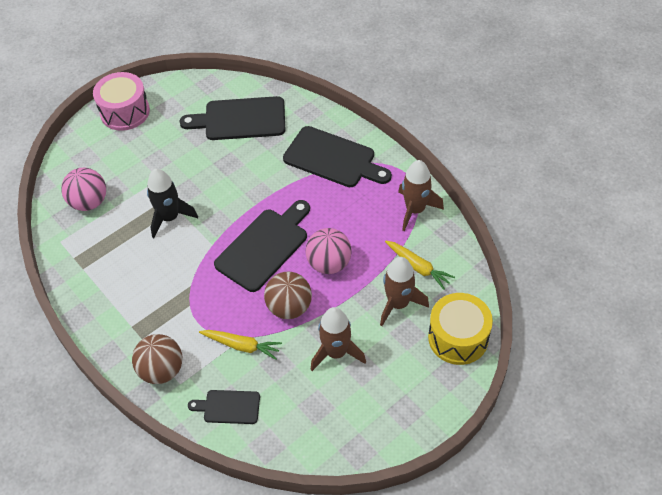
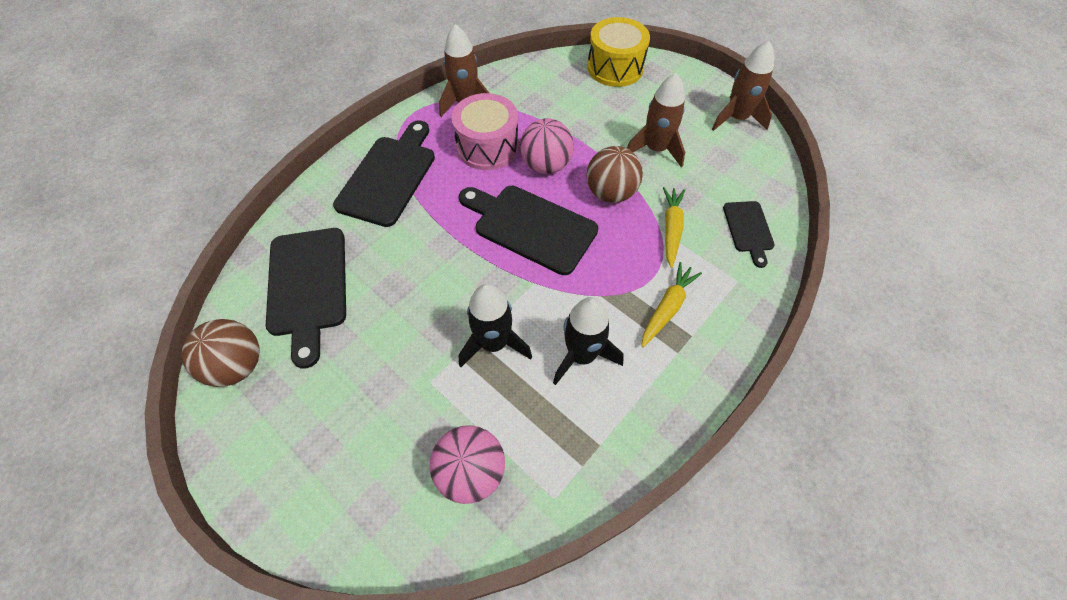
camera: 100 degrees left, 5 degrees up
pink drum [93,72,150,131] -> pink drum moved to [451,93,519,170]
brown ball [132,334,182,384] -> brown ball moved to [182,319,260,387]
brown rocket [380,257,429,326] -> brown rocket moved to [712,41,774,131]
yellow carrot [385,241,455,290] -> yellow carrot moved to [642,262,702,347]
none -> black rocket [553,297,624,385]

